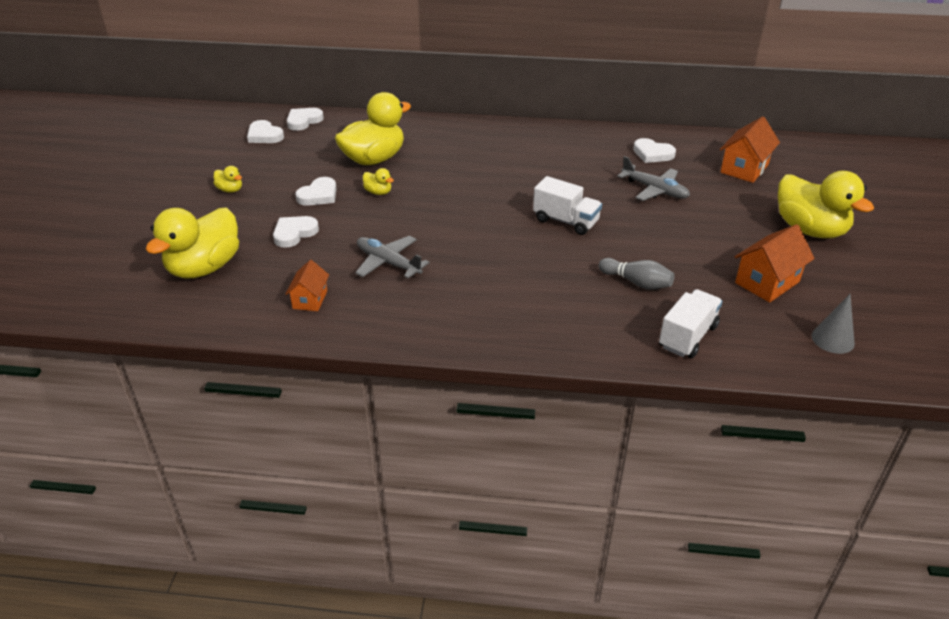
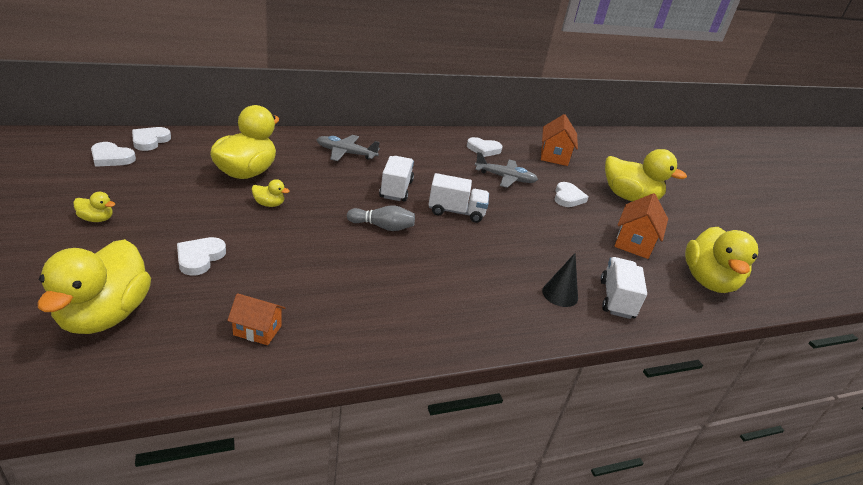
camera: 30 degrees left, 5 degrees down
orange house [286,260,329,311] -> orange house turned 60 degrees counterclockwise [227,293,285,345]
white heart [295,177,337,206] -> white heart moved to [554,182,588,207]
grey plane [355,236,430,278] -> grey plane moved to [316,135,380,161]
grey bowling pin [599,258,674,290] -> grey bowling pin moved to [347,205,415,231]
grey cone [812,294,855,354] -> yellow duck [685,227,758,293]
none -> white truck [379,156,414,202]
none -> black cone [542,253,578,307]

